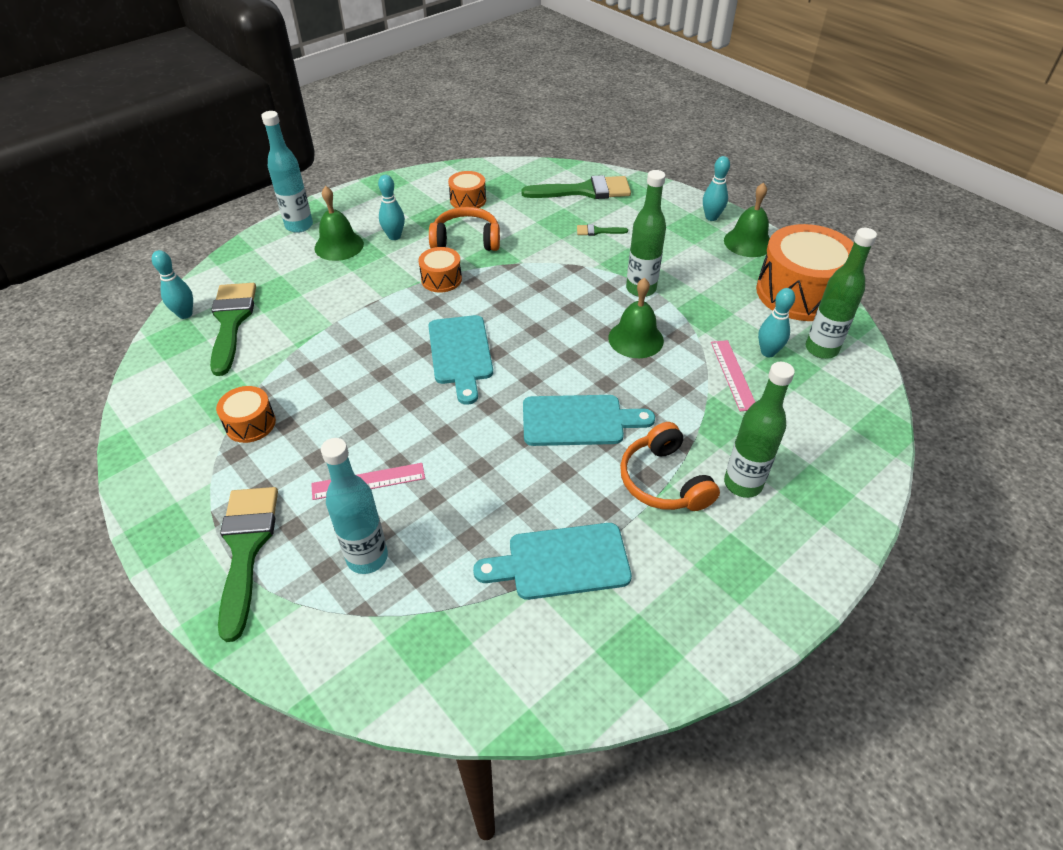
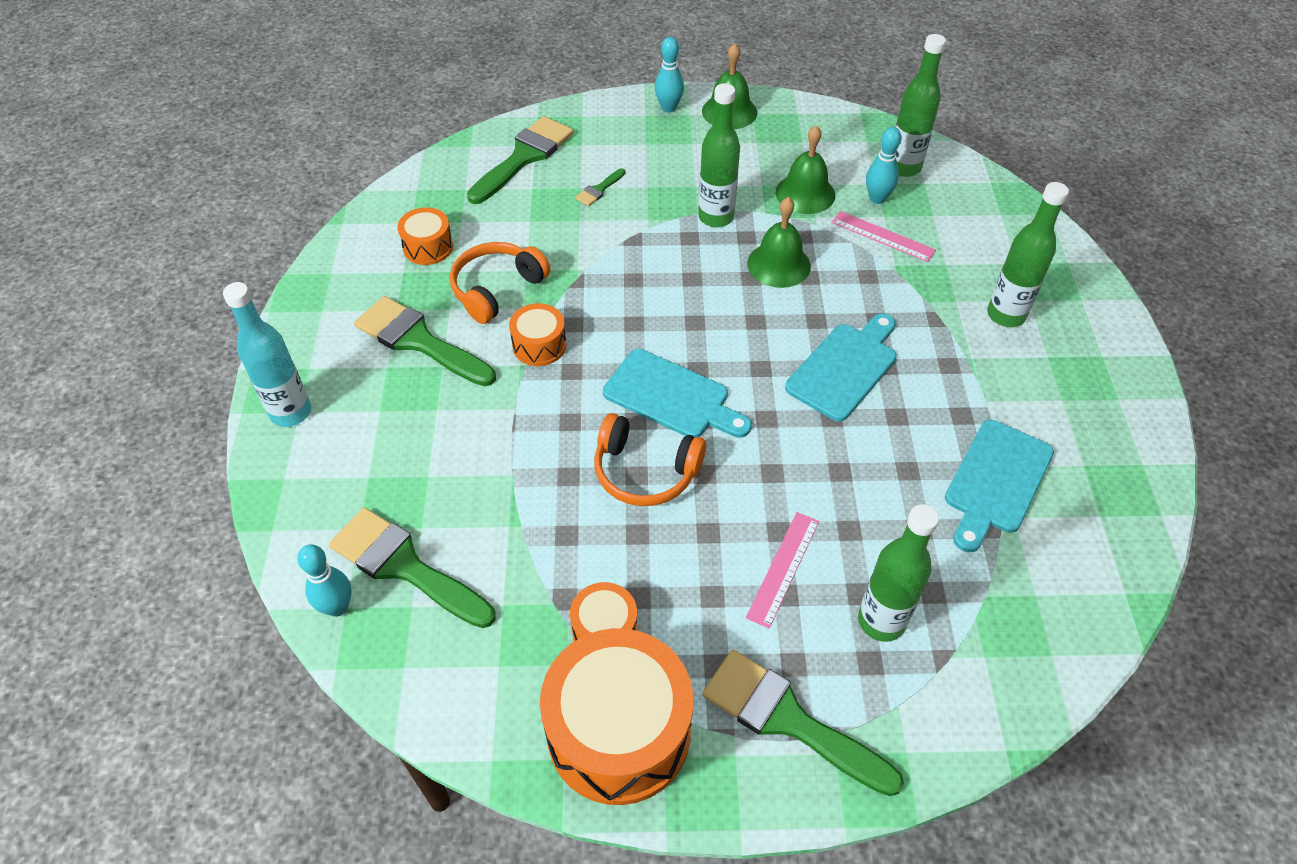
camera: 50 degrees left, 5 degrees up
green bell [315,186,364,261] -> green bell moved to [776,125,835,214]
turquoise bottle [321,438,388,574] -> green bottle [858,504,939,642]
turquoise bowling pin [378,175,405,240] -> green brush [354,296,496,386]
orange headphones [620,422,720,511] -> orange headphones moved to [594,413,706,506]
orange drum [756,224,854,321] -> orange drum moved to [540,628,693,805]

